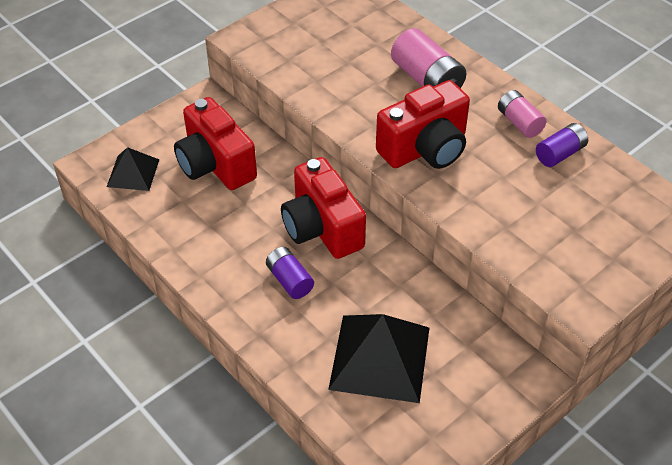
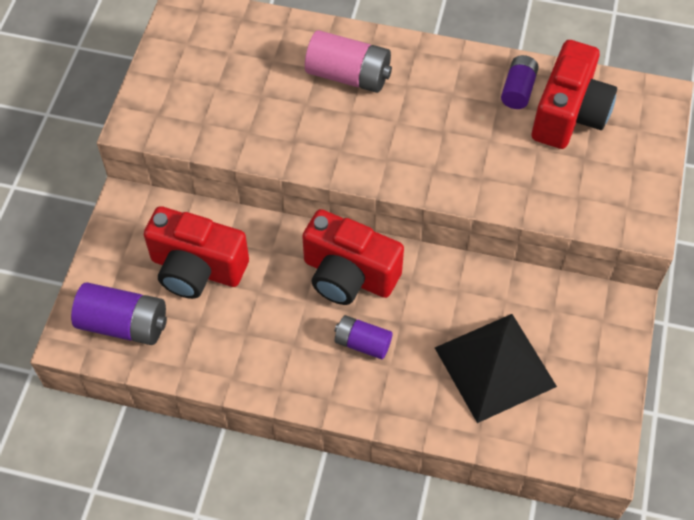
camera: 35 degrees left, 10 degrees up
black pyramid [107,147,159,191] -> purple battery [71,283,167,345]
red camera [376,80,470,169] -> red camera moved to [532,40,617,149]
pink battery [498,90,546,138] -> none

